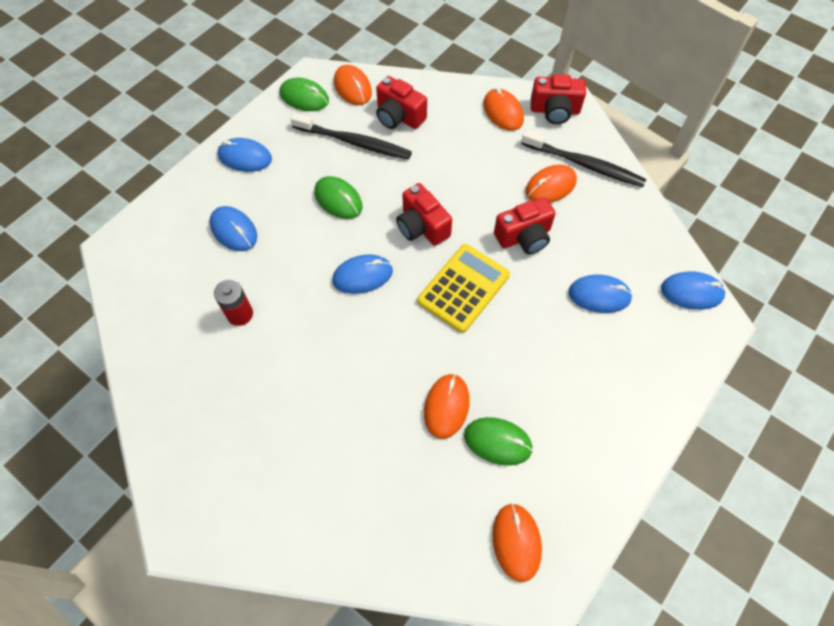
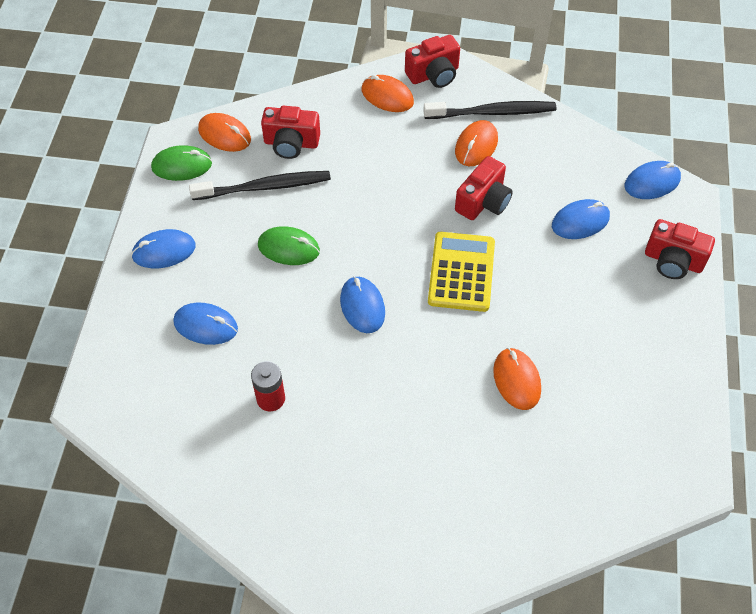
camera: 30 degrees left, 5 degrees down
blue mouse [332,254,393,294] -> blue mouse turned 60 degrees counterclockwise [340,276,385,333]
red camera [396,183,452,246] -> red camera moved to [645,219,715,279]
green mouse [464,417,533,466] -> none
orange mouse [492,503,542,582] -> none

